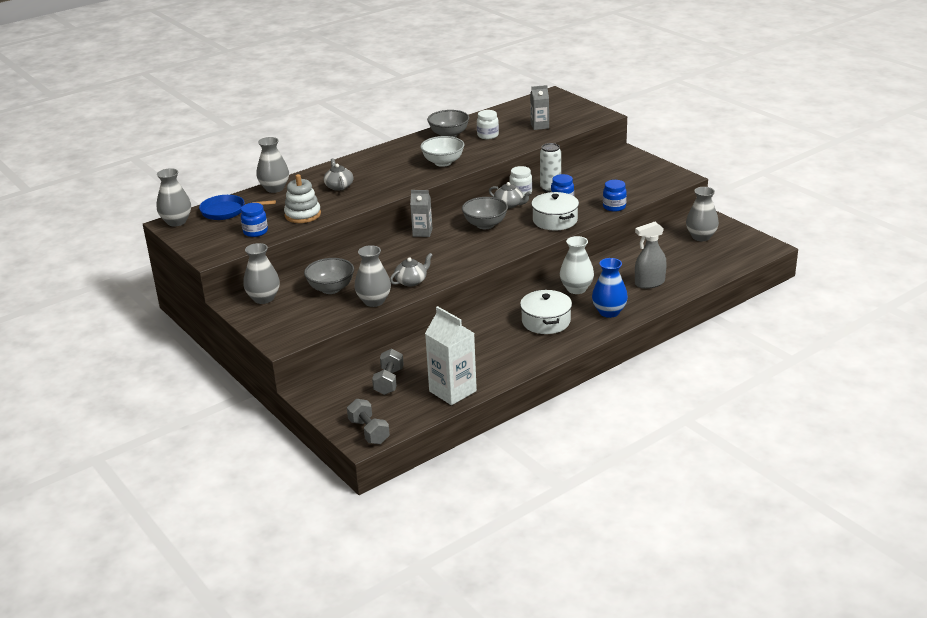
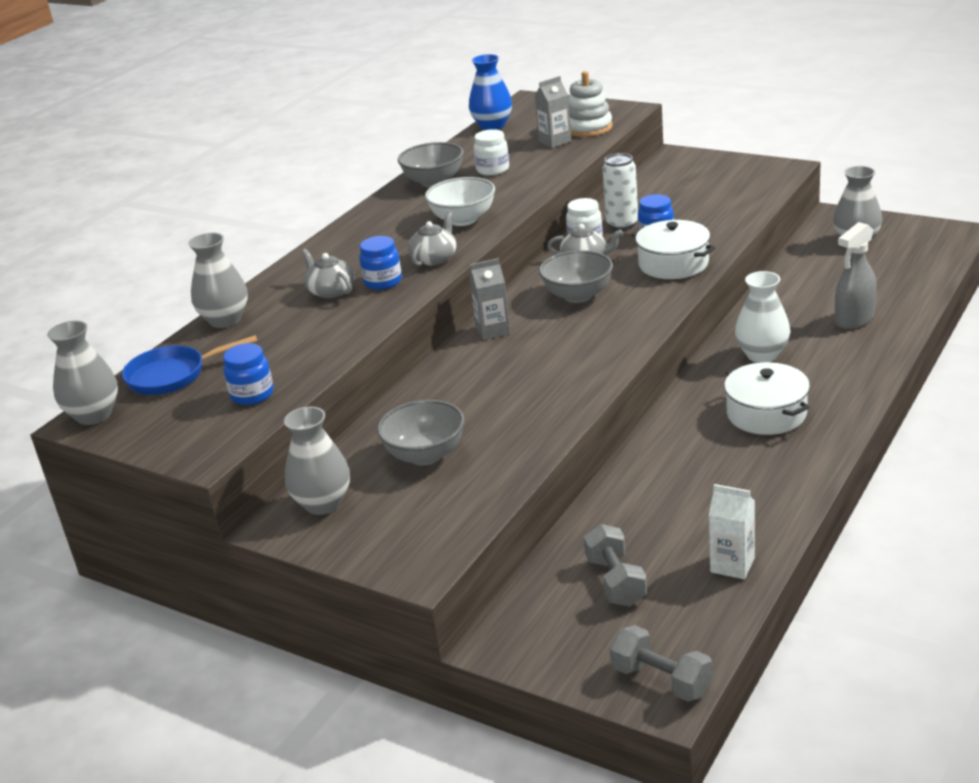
camera: 20 degrees left, 0 degrees up
white stacking toy [284,174,321,223] -> white stacking toy moved to [568,71,613,137]
grey vase [355,245,391,307] -> none
grey teapot [390,253,432,286] -> grey teapot moved to [408,212,457,266]
white carton [425,306,477,405] -> white carton [709,484,755,579], size x0.60
blue vase [592,258,628,318] -> blue vase moved to [469,54,512,130]
blue jar [603,180,627,212] -> blue jar moved to [359,236,402,290]

